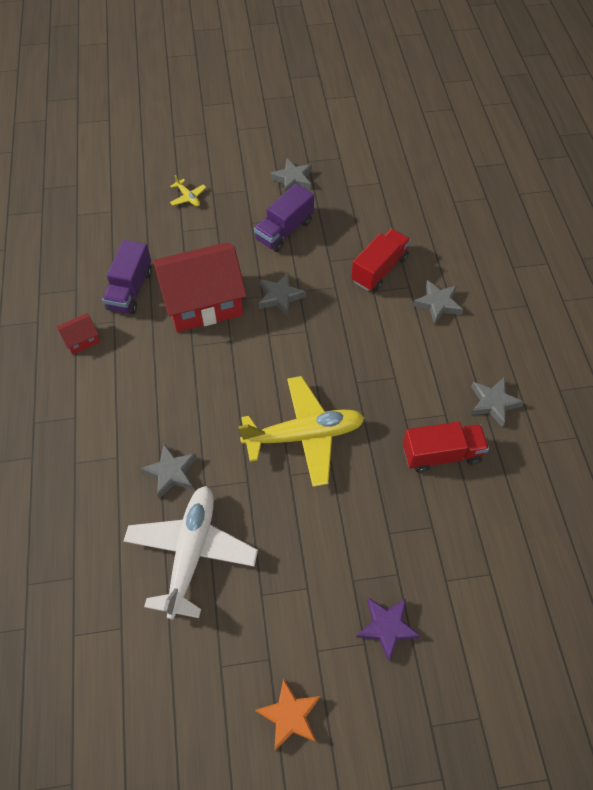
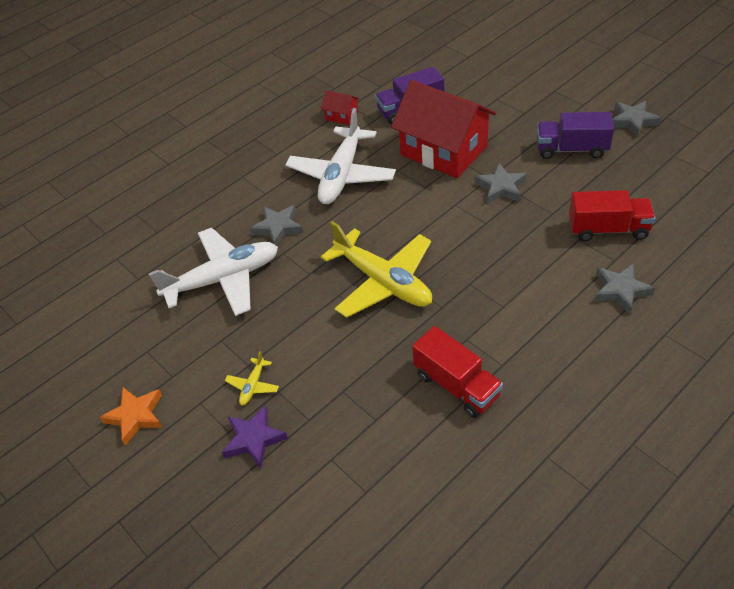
camera: 60 degrees right, 10 degrees down
yellow plane [170,175,206,207] -> yellow plane moved to [225,351,279,406]
grey star [471,378,524,428] -> none
none -> white plane [285,108,396,204]

